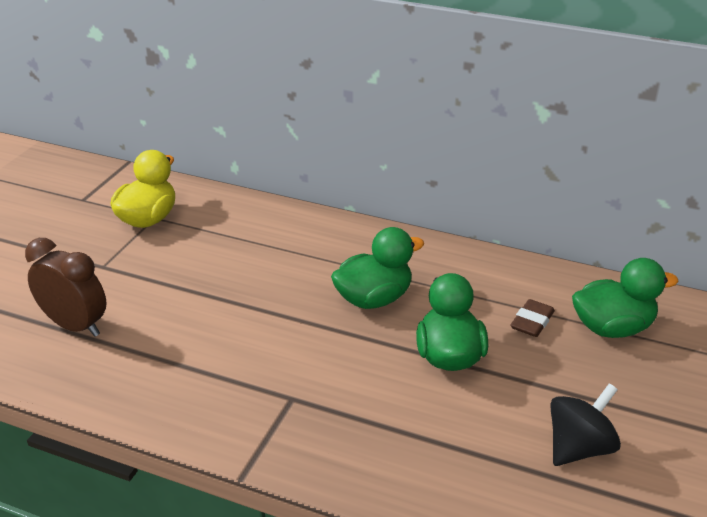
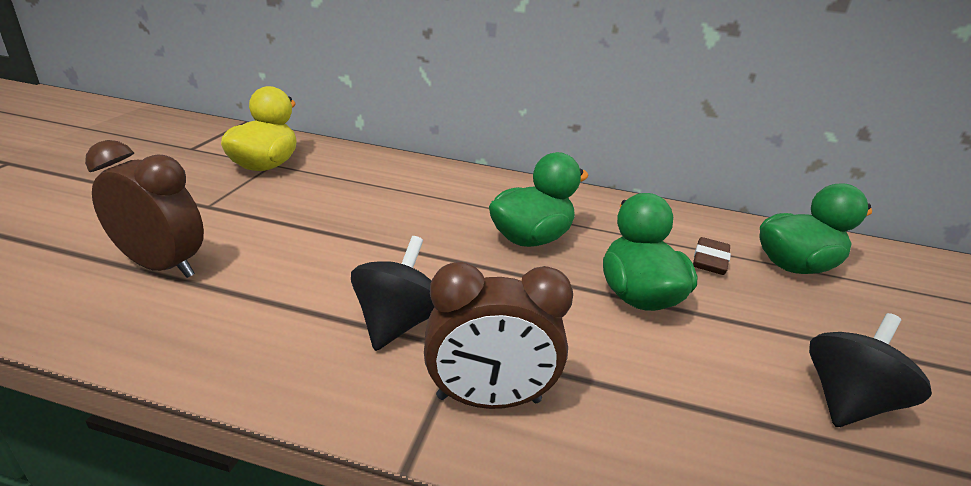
camera: 10 degrees left, 5 degrees down
none -> black spinning top [351,236,434,351]
none -> brown clock [424,262,573,409]

